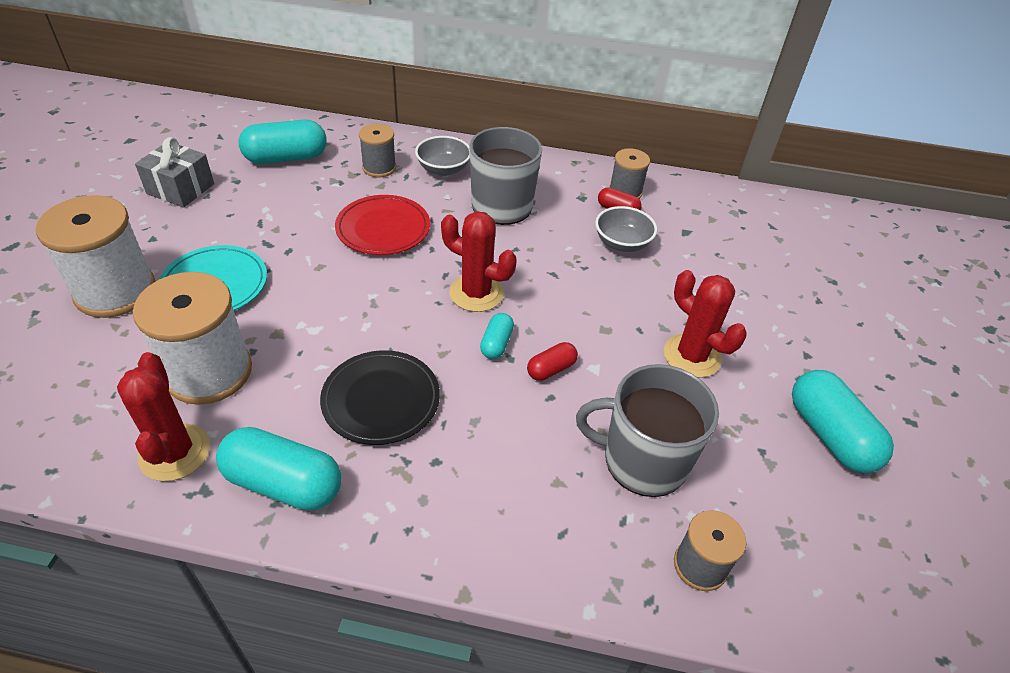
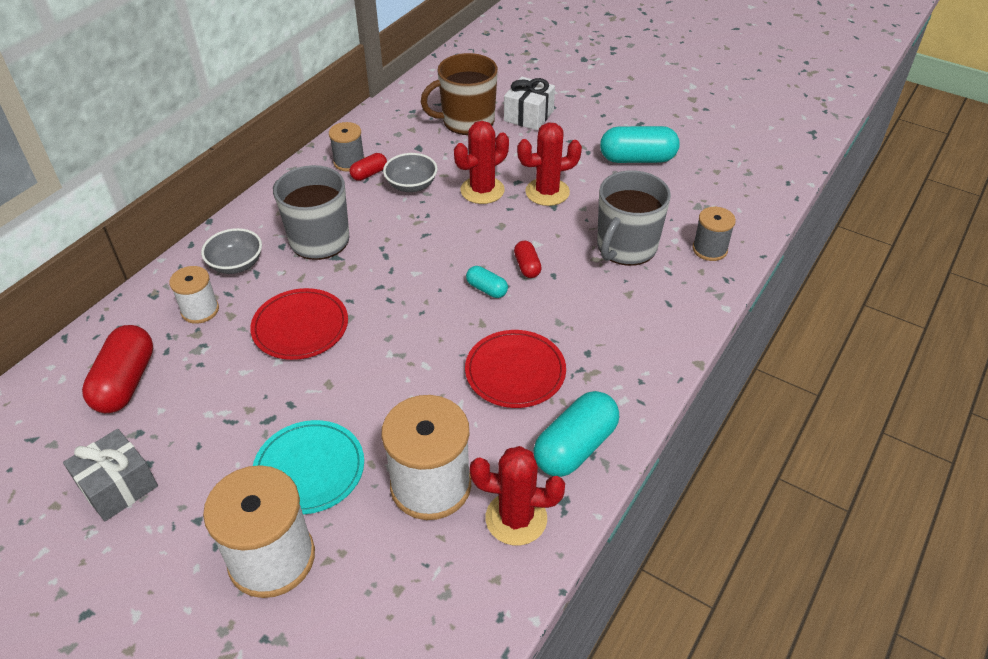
camera: 65 degrees left, 0 degrees up
turquoise capsule [238,120,327,164] -> red capsule [82,325,153,413]
black plate [320,350,440,445] -> red plate [465,330,566,408]
grey spool [359,124,396,177] -> white spool [169,266,219,324]
red cactus [441,211,517,312] -> red cactus moved to [454,121,509,204]
none -> brown mug [421,53,498,135]
none -> white gift [504,76,555,131]

